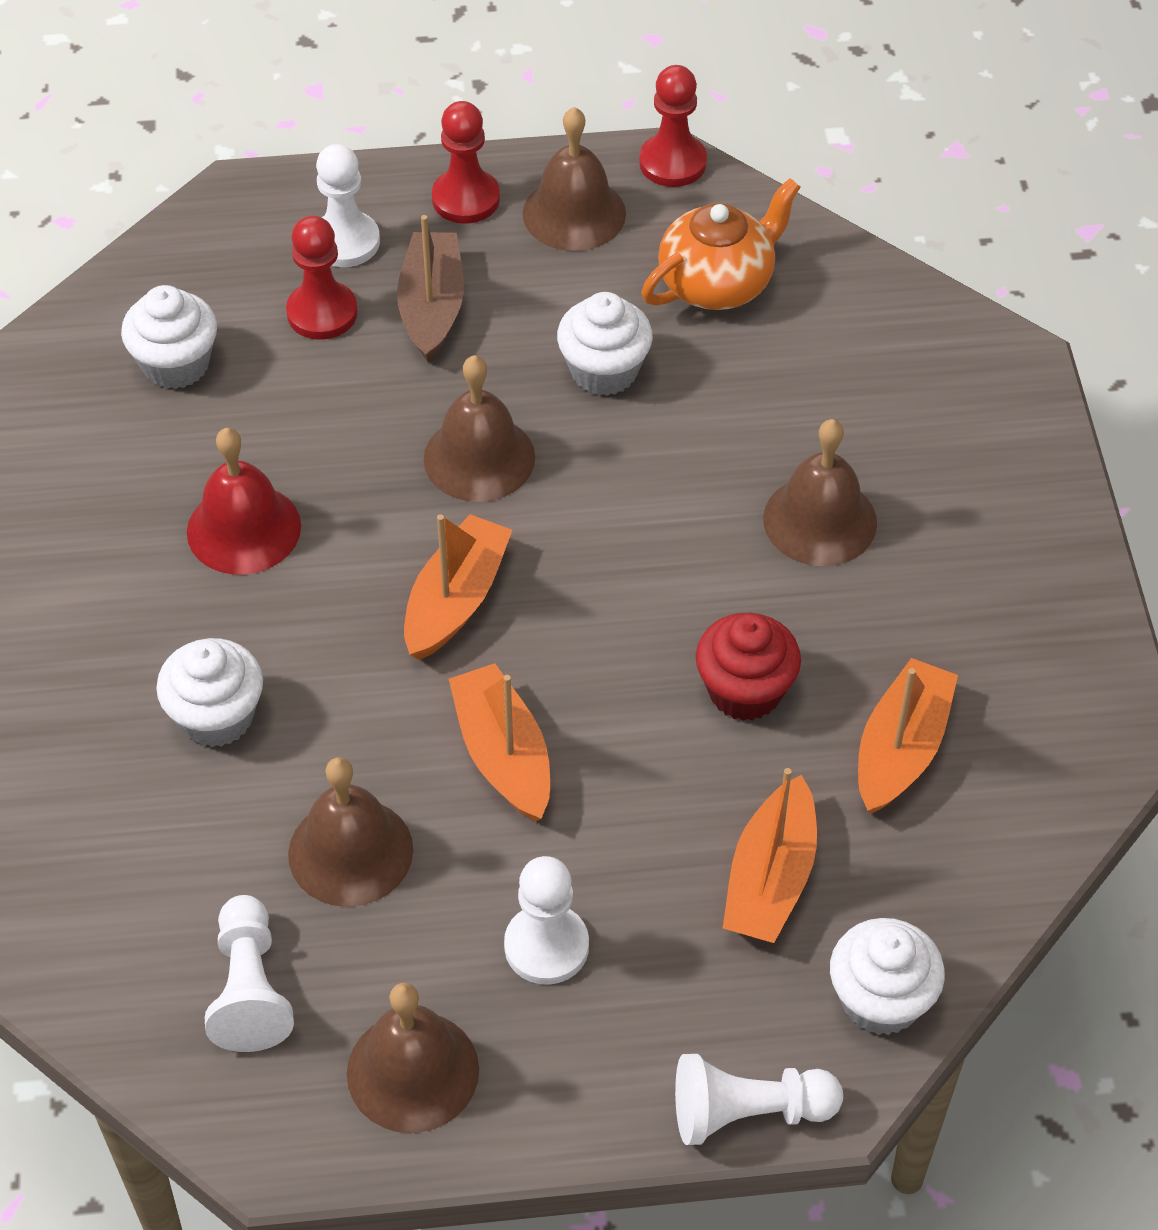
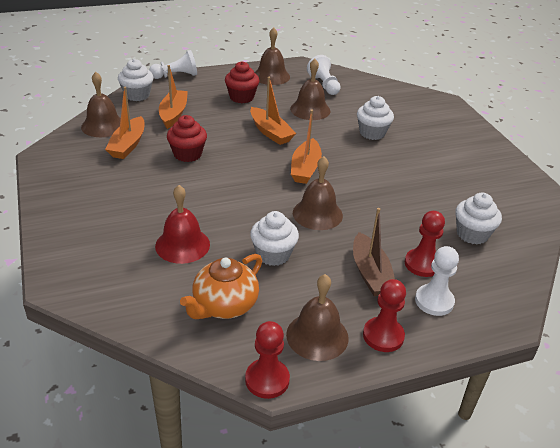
camera: 165 degrees right, 15 degrees down
red bell [187,428,301,575] -> red bell moved to [155,185,210,264]
white pawn [504,856,589,985] -> red cupcake [225,61,260,103]
brown bell [763,419,877,566] -> brown bell moved to [81,72,121,137]

